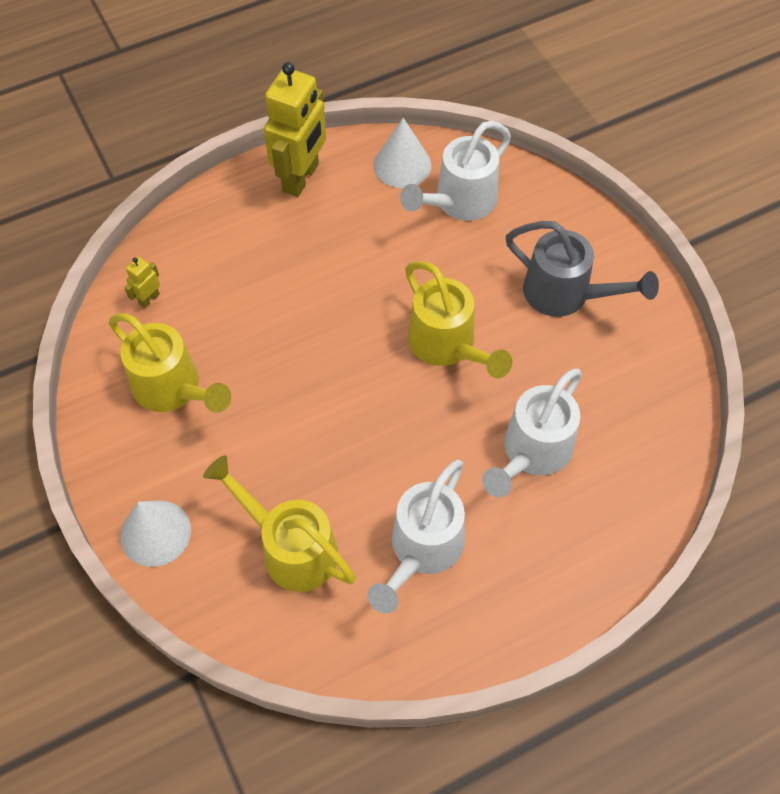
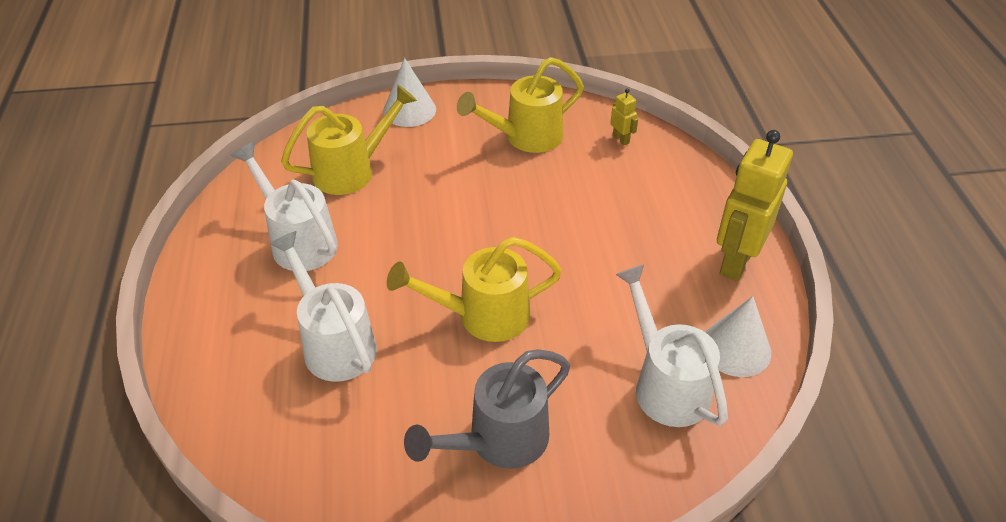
camera: 110 degrees right, 15 degrees down
yellow robot [264,62,326,197] -> yellow robot turned 75 degrees clockwise [717,130,793,281]

